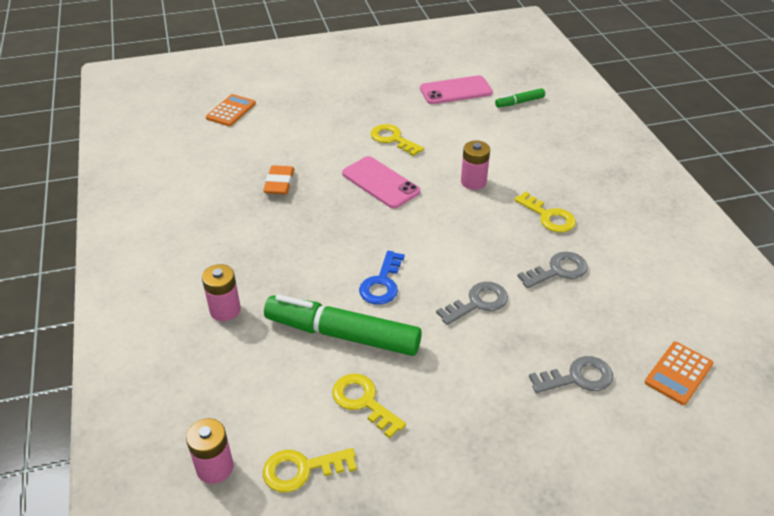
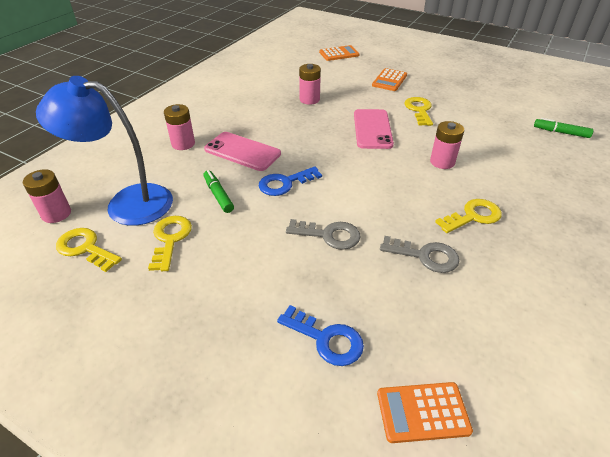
camera: 45 degrees right, 0 degrees up
orange eraser [263,165,295,195] -> pink battery [299,64,321,105]
green marker [264,294,422,356] -> green marker [203,170,234,213], size x0.47
pink phone [420,75,493,104] -> pink phone moved to [204,132,281,171]
yellow key [514,192,576,233] -> yellow key turned 120 degrees counterclockwise [435,199,502,233]
grey key [529,356,613,393] -> blue key [277,305,364,366]
none -> blue lamp [36,76,173,226]
none -> orange calculator [372,68,407,91]

